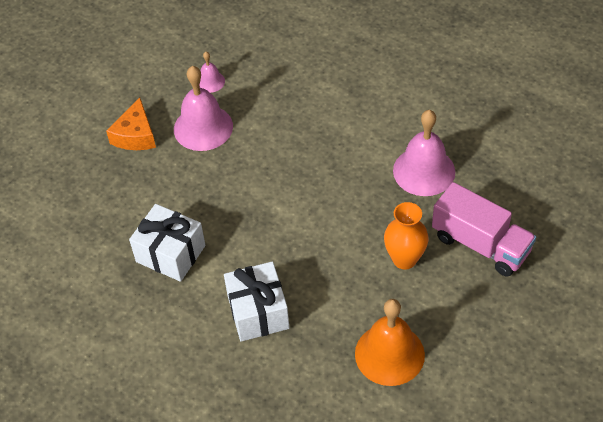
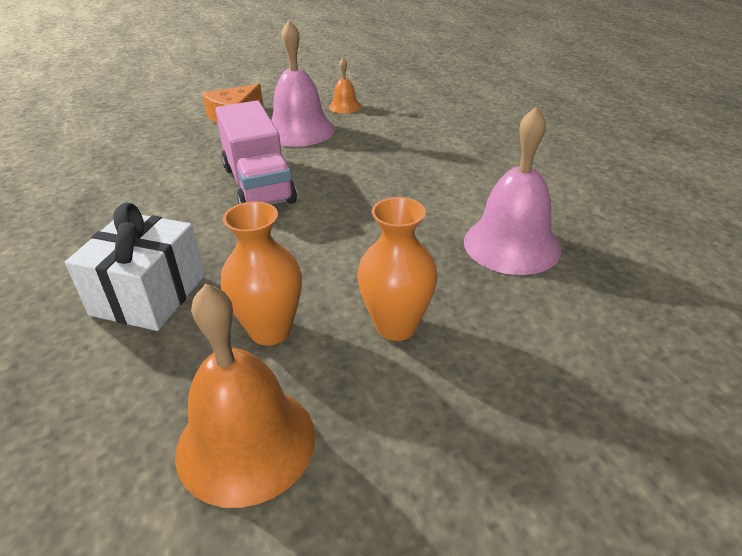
camera: 30 degrees right, 15 degrees down
white gift [129,204,206,282] -> none
pink bell [200,52,225,93] -> orange bell [329,58,361,114]
pink truck [432,182,536,277] -> pink truck moved to [215,101,297,205]
none -> orange vase [220,201,302,346]

